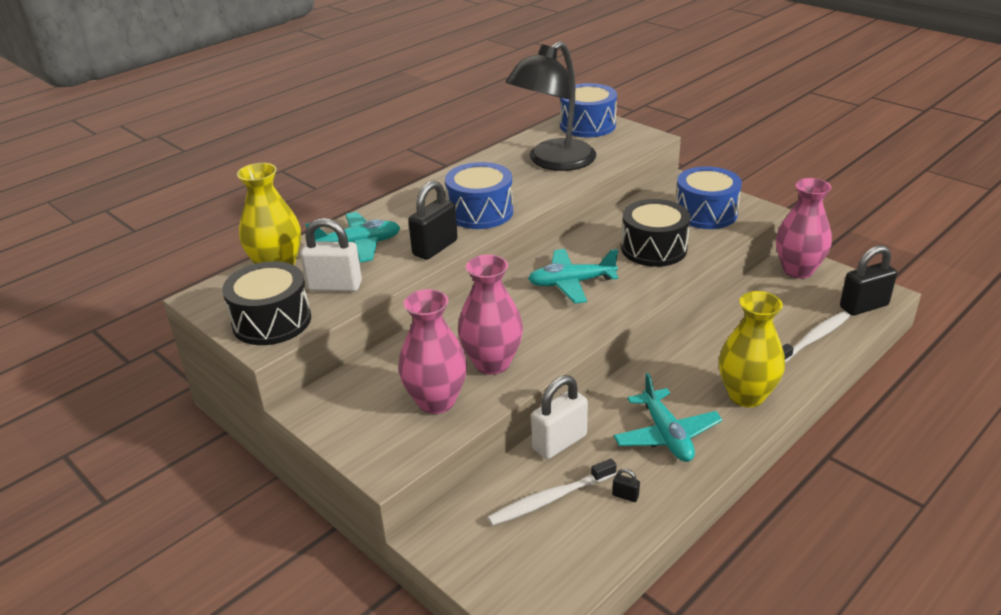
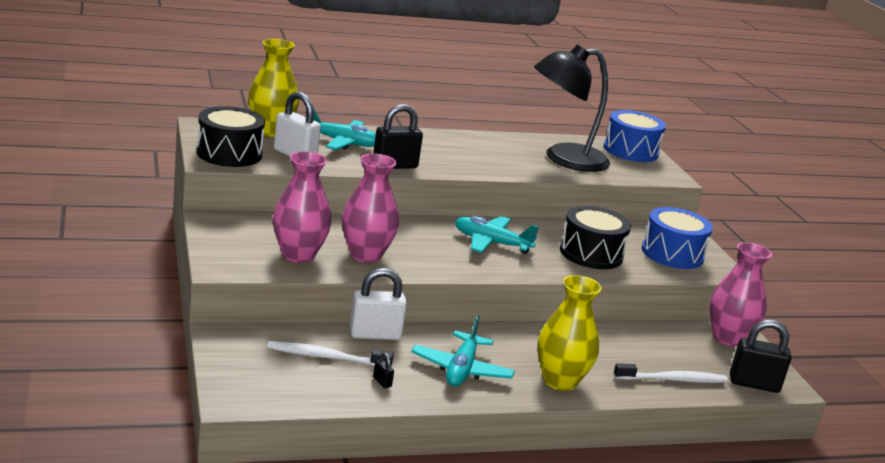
camera: 25 degrees right, 10 degrees down
blue drum [445,162,513,229] -> none

